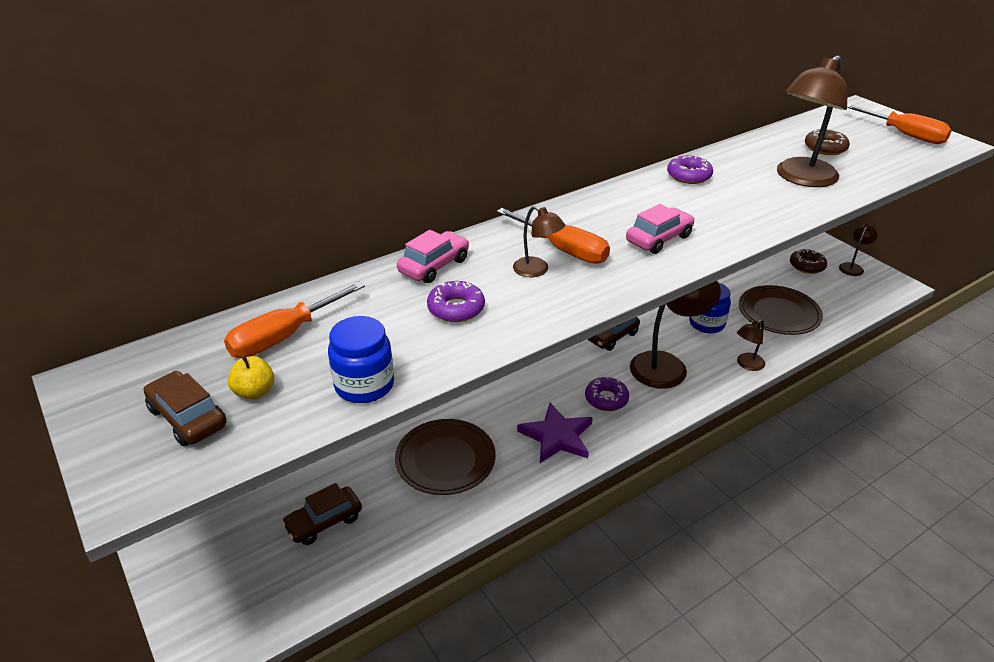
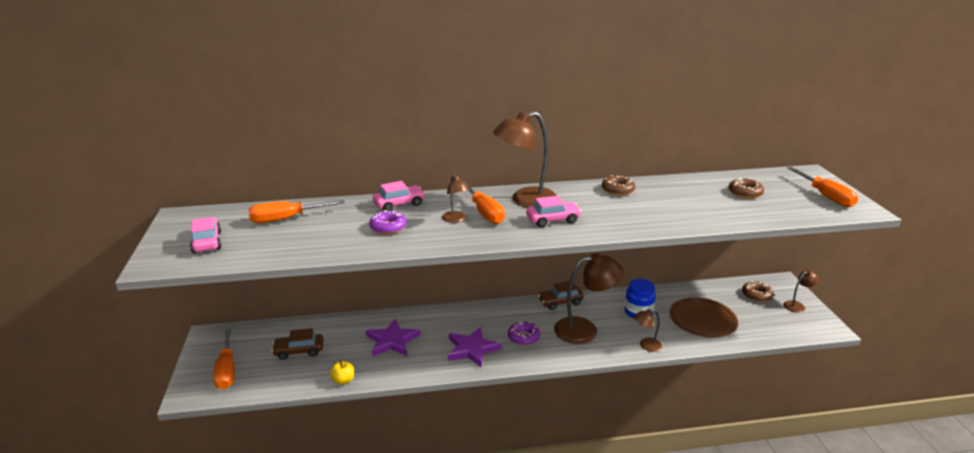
camera: 25 degrees right, 10 degrees down
brown car [144,371,227,446] -> pink car [190,217,221,253]
yellow apple [228,355,274,400] -> yellow apple moved to [330,360,354,385]
blue jar [328,316,394,403] -> none
brown plate [395,419,496,495] -> purple star [366,319,420,356]
purple donut [667,156,713,184] -> brown donut [602,175,635,195]
brown lamp [777,55,847,187] -> brown lamp moved to [493,111,557,208]
none -> orange screwdriver [213,329,235,389]

